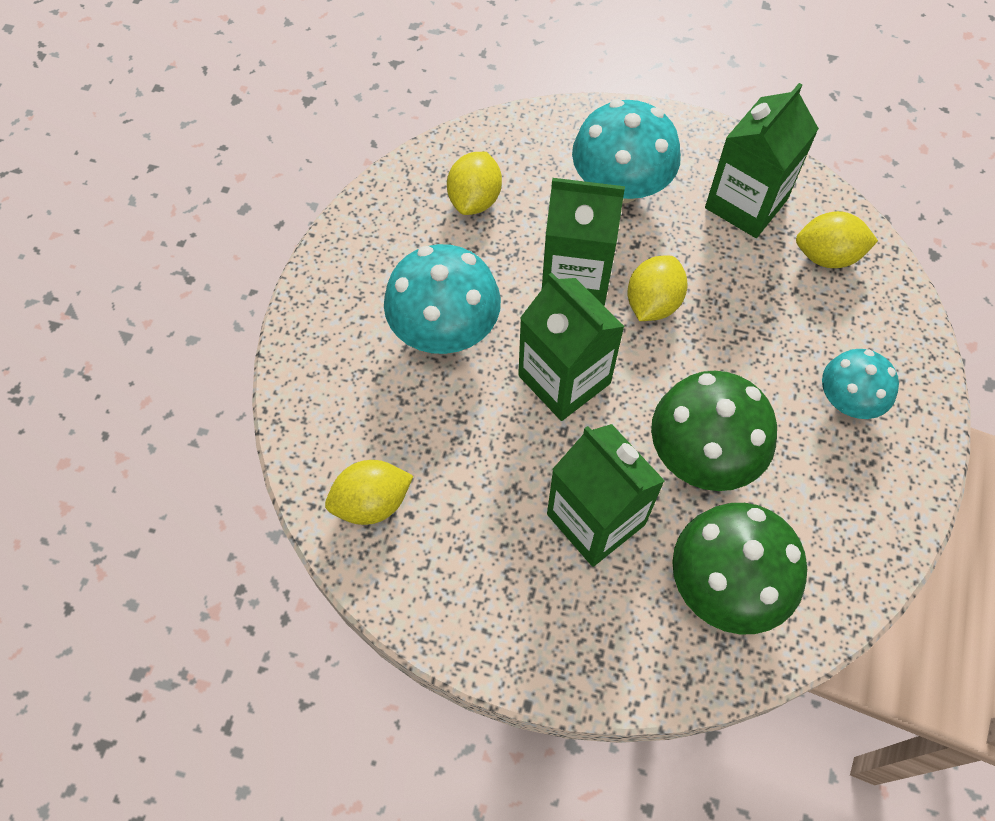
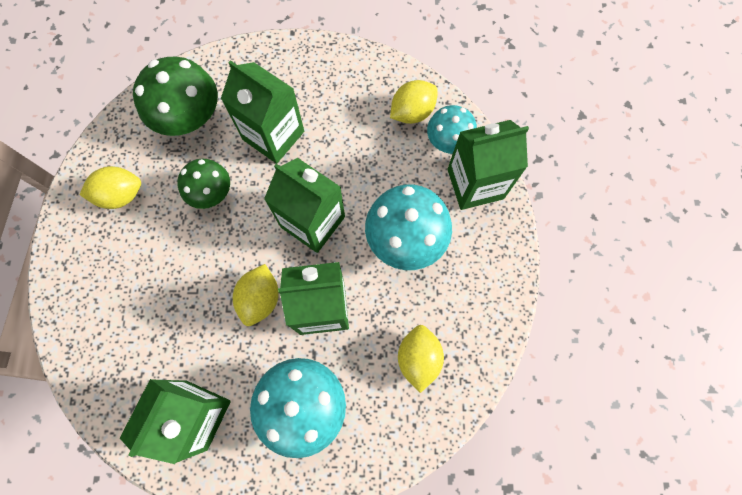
camera: 165 degrees right, 10 degrees up
green mushroom [651,371,777,491] -> green mushroom [177,159,230,209], size x0.62
yellow lemon [796,211,878,268] -> yellow lemon moved to [80,166,141,209]
turquoise mushroom [822,349,899,419] -> turquoise mushroom moved to [427,105,477,154]
none -> green carton [447,120,529,210]

